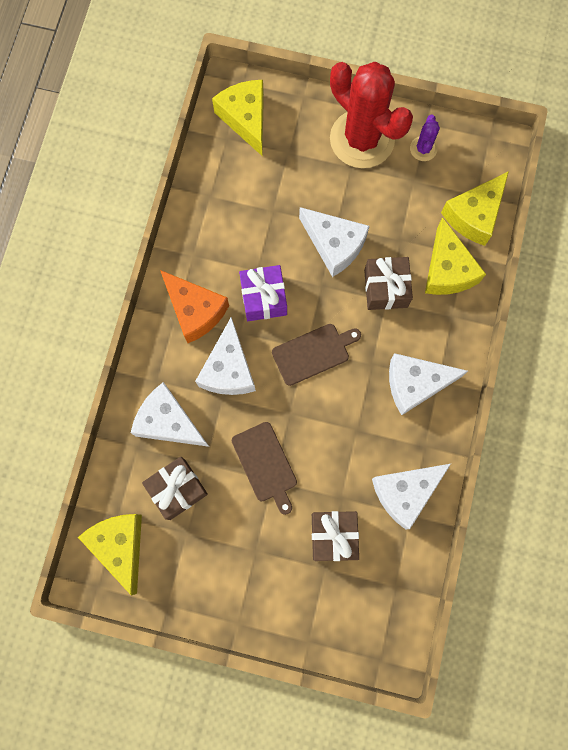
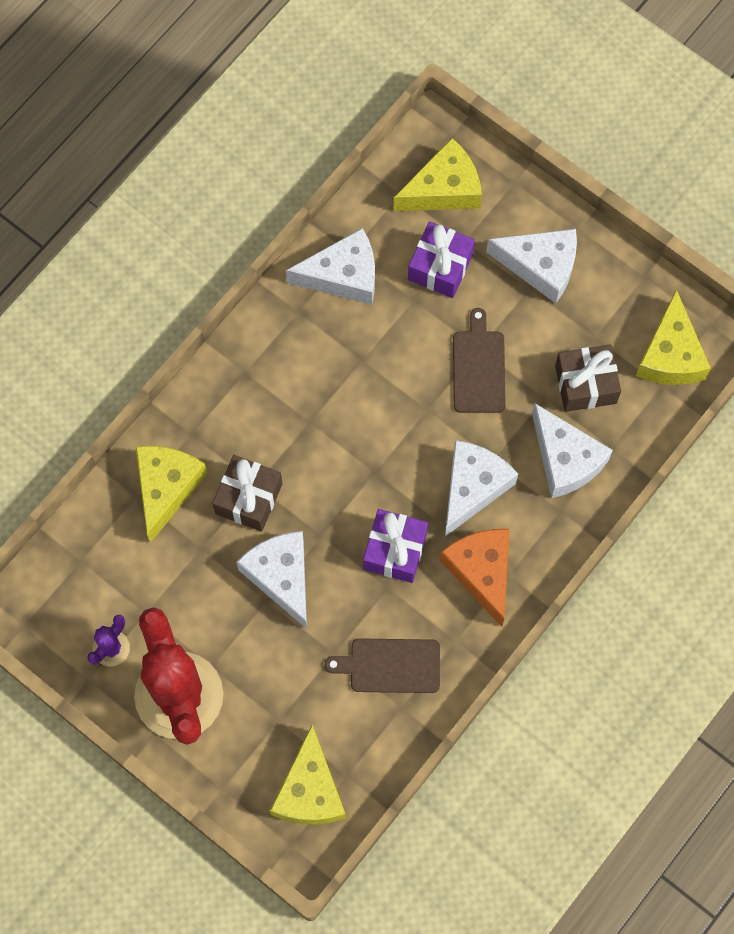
camera: 155 degrees left, 5 degrees down
brown cutting board [272,324,361,386] -> brown cutting board moved to [325,638,440,693]
brown gift [312,511,359,561] -> purple gift [408,221,475,298]
white cheese [389,353,468,415] -> white cheese moved to [486,229,577,303]
yellow cheese [441,171,509,246] -> yellow cheese moved to [393,138,482,211]

